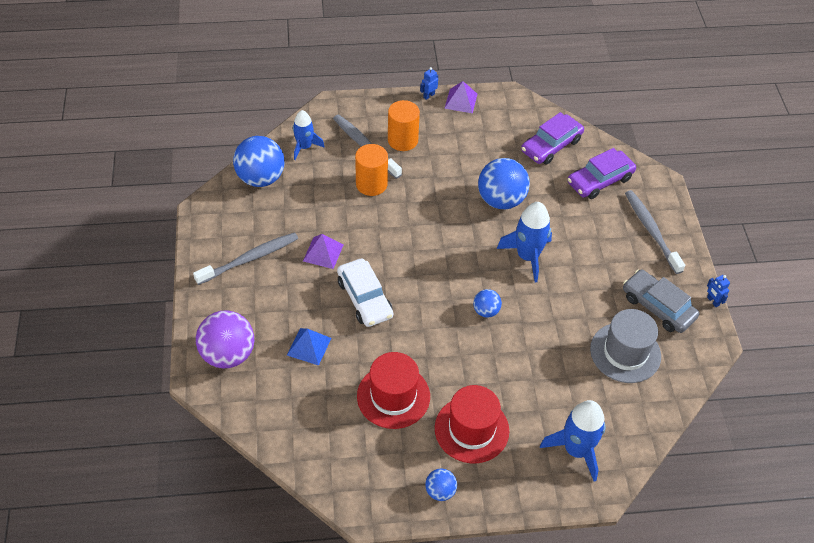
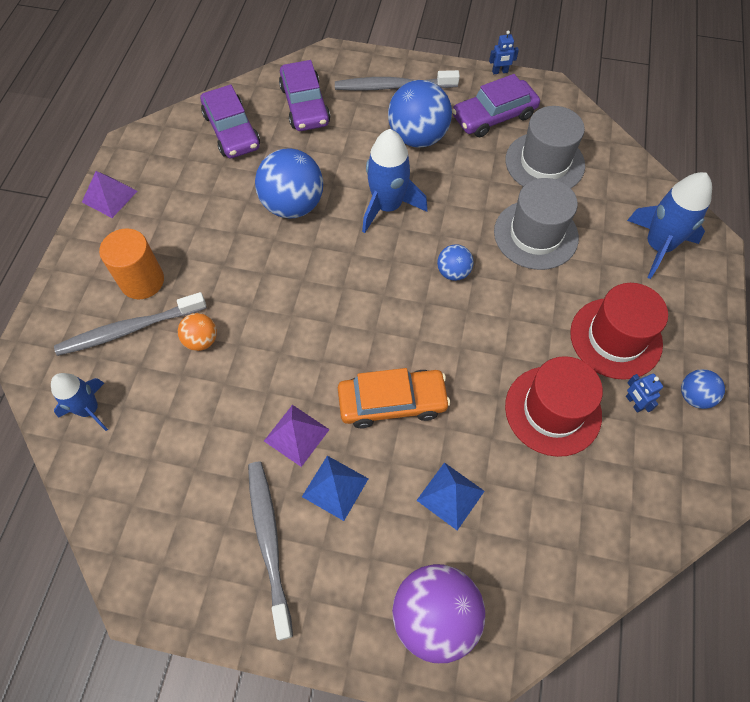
camera: 70 degrees left, 10 degrees up
blue ball [233,136,284,187] -> blue ball moved to [388,80,452,148]
white car [337,258,393,327] -> orange car [338,368,450,428]
orange cylinder [355,144,388,196] -> orange ball [178,313,217,351]
blue robot [420,67,438,100] -> blue robot moved to [626,373,663,413]
grey car [623,269,699,333] -> purple car [452,74,540,137]
none -> blue pyramid [302,456,369,521]
none -> grey hat [494,178,579,270]

